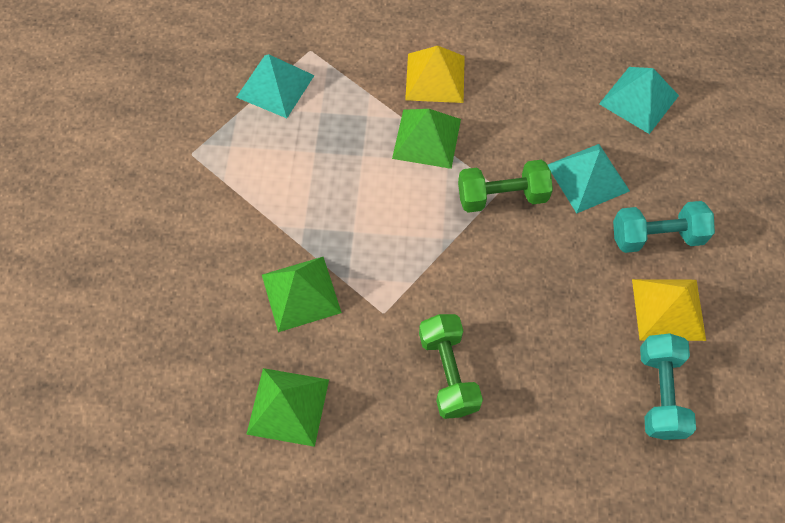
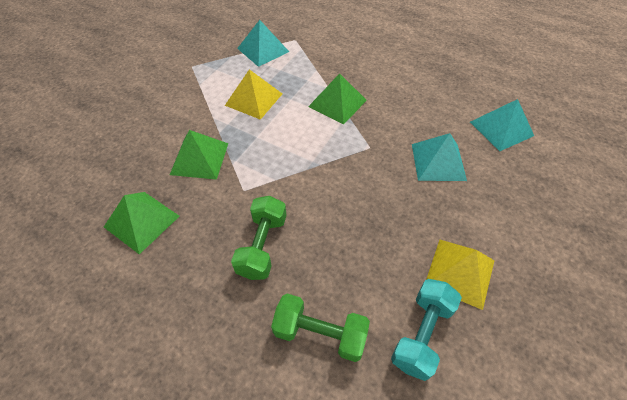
camera: 25 degrees right, 10 degrees down
yellow pyramid [405,46,465,103] -> yellow pyramid moved to [225,69,282,120]
green dumbbell [458,160,553,213] -> green dumbbell moved to [271,294,370,362]
turquoise dumbbell [613,201,715,253] -> none

